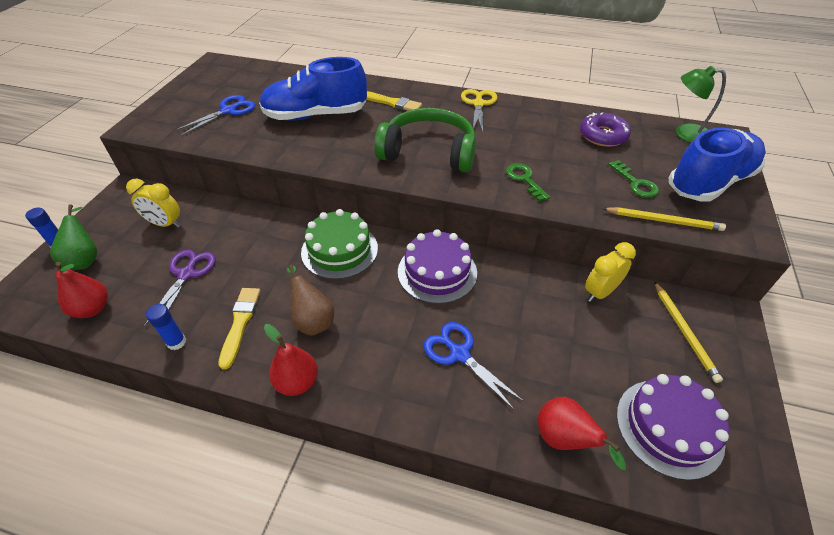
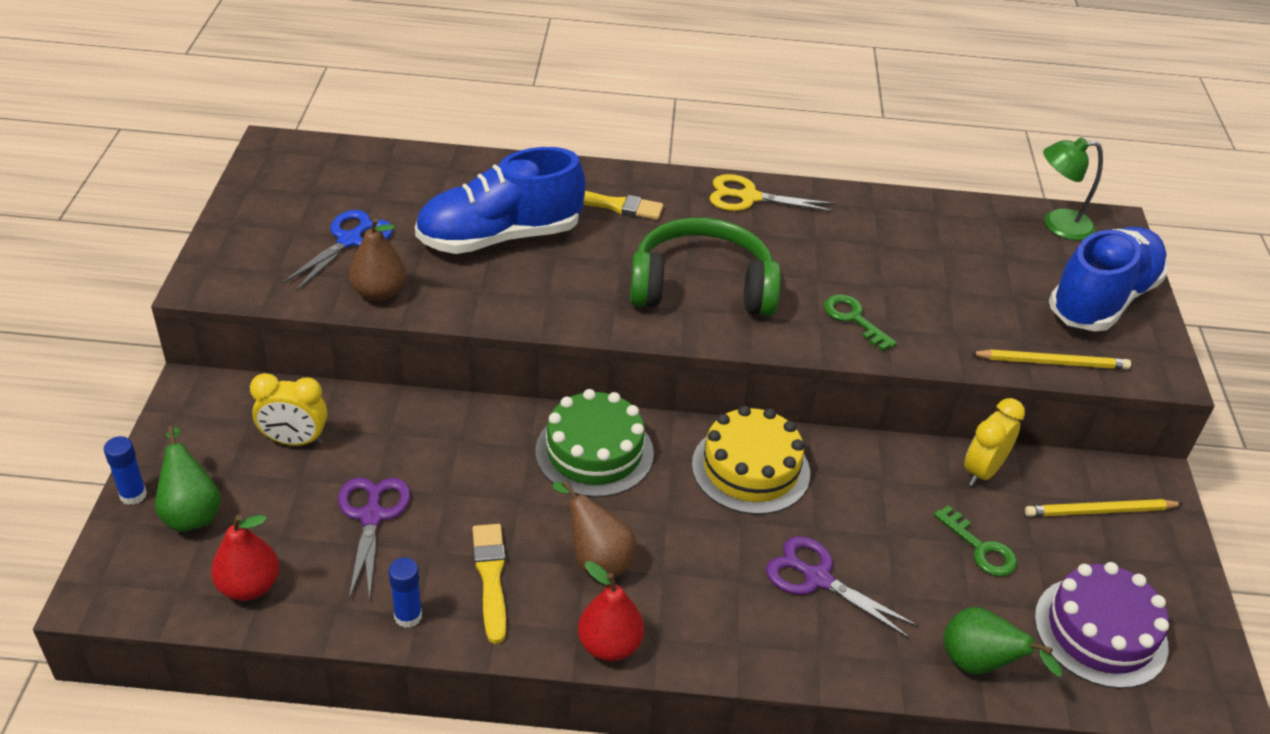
camera: 15 degrees left, 5 degrees down
purple cake [398,229,477,304] -> yellow cake [692,405,810,515]
blue scissors [424,322,524,411] -> purple scissors [766,536,919,639]
yellow scissors [461,89,498,132] -> yellow scissors turned 75 degrees counterclockwise [709,174,835,212]
red pear [537,397,626,470] -> green pear [943,607,1062,676]
purple donut [580,112,631,147] -> none
green key [608,160,659,198] -> green key moved to [934,505,1017,576]
yellow pencil [654,281,723,383] -> yellow pencil turned 105 degrees clockwise [1025,499,1183,517]
none -> brown pear [349,218,406,301]

